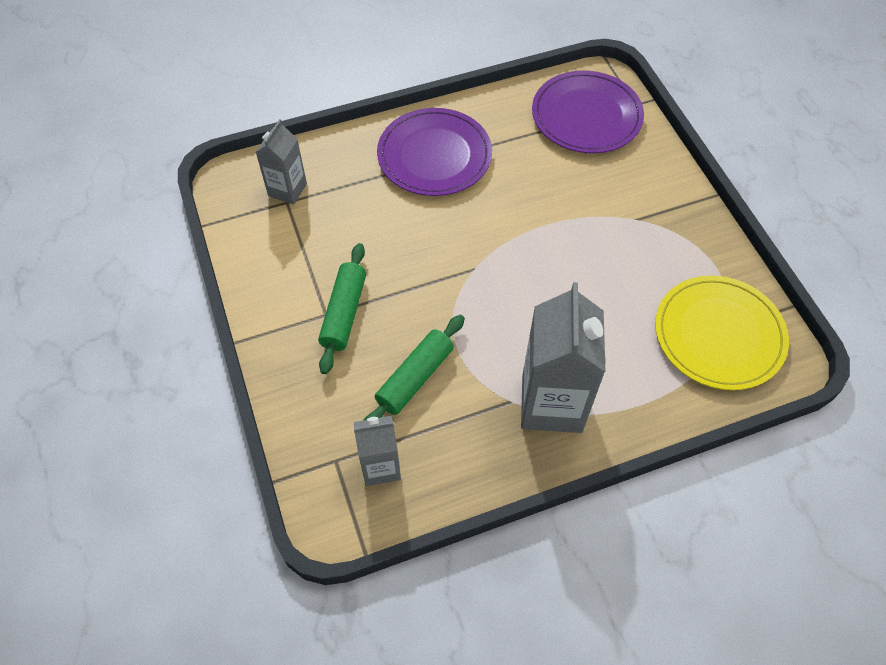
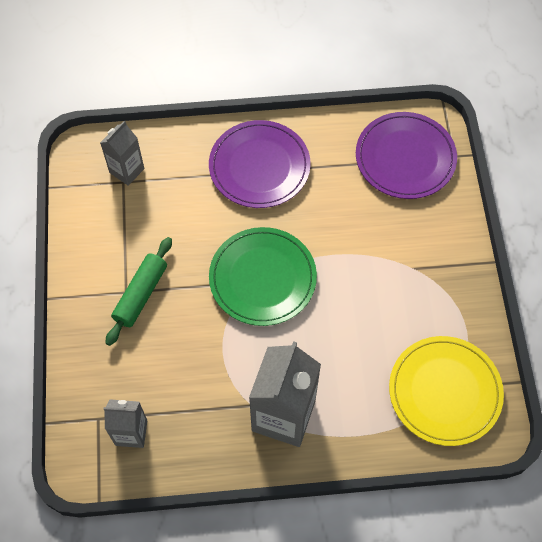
camera: 15 degrees right, 5 degrees up
green rolling pin [363,315,465,421] -> none
none -> green plate [209,227,317,326]

